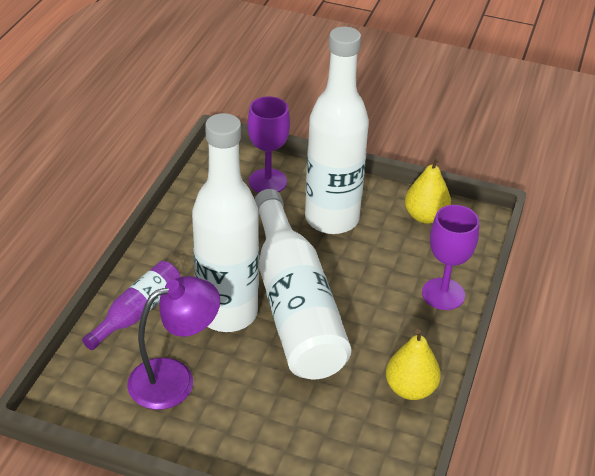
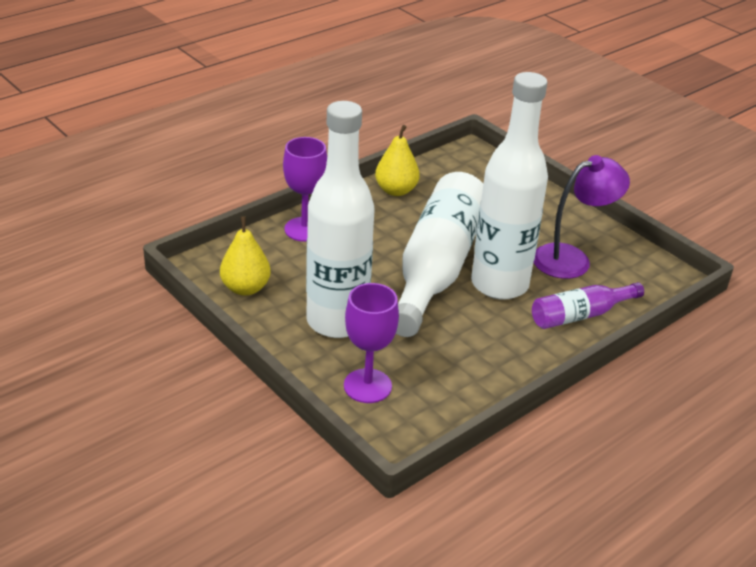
camera: 150 degrees left, 5 degrees down
purple lamp [127,276,220,410] -> purple lamp turned 150 degrees clockwise [534,155,630,279]

